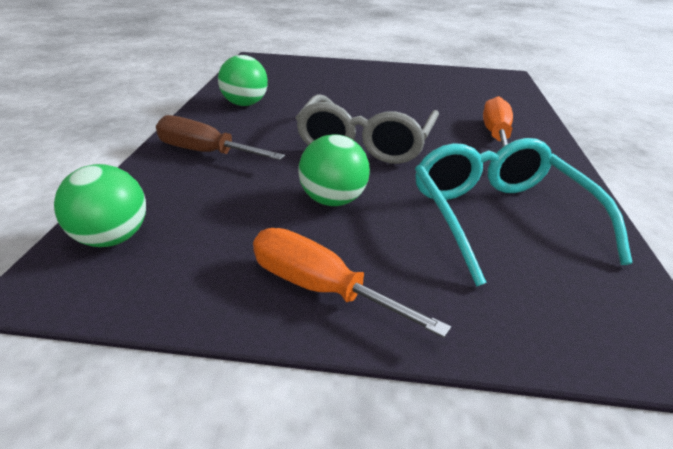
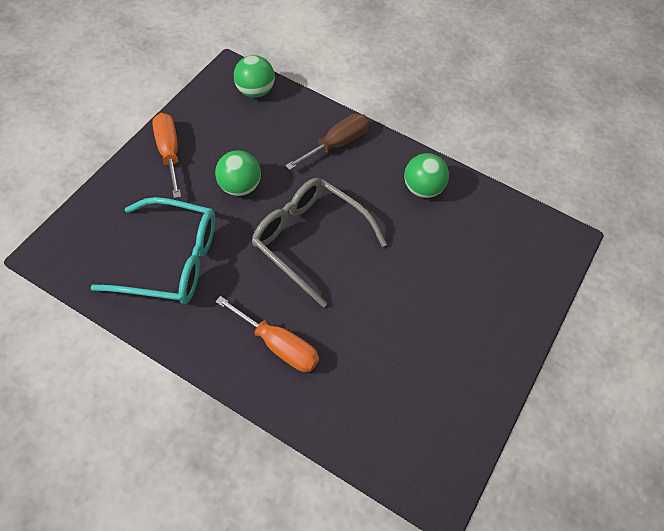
camera: 110 degrees right, 25 degrees up
orange screwdriver [253,228,451,338] -> orange screwdriver turned 75 degrees counterclockwise [152,113,181,198]

